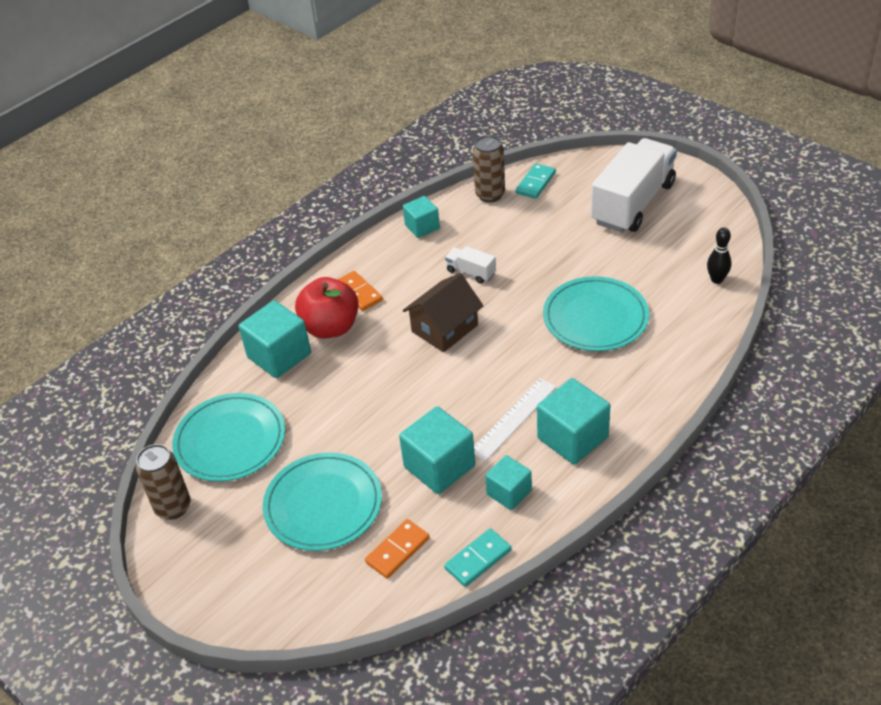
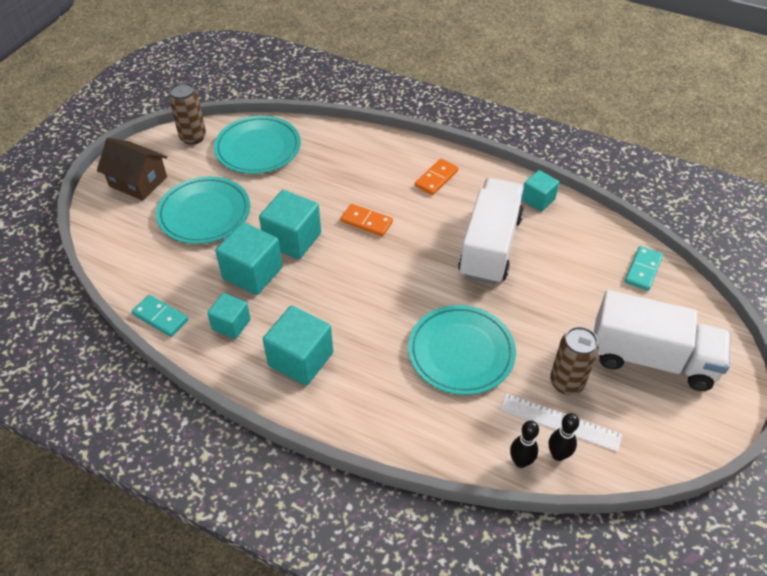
camera: 70 degrees right, 5 degrees up
turquoise cube [239,300,311,378] -> turquoise cube moved to [259,190,321,259]
red apple [295,277,359,338] -> none
orange domino [365,519,430,579] -> orange domino moved to [341,204,393,237]
brown house [403,273,483,352] -> brown house moved to [97,138,168,201]
white truck [445,246,496,284] -> white truck [458,178,524,285], size x2.34
brown can [473,135,505,203] -> brown can moved to [550,326,599,395]
white ruler [474,378,556,461] -> white ruler moved to [500,393,622,452]
turquoise domino [515,163,556,199] -> turquoise domino turned 75 degrees counterclockwise [625,246,663,291]
none -> black bowling pin [510,420,539,468]

